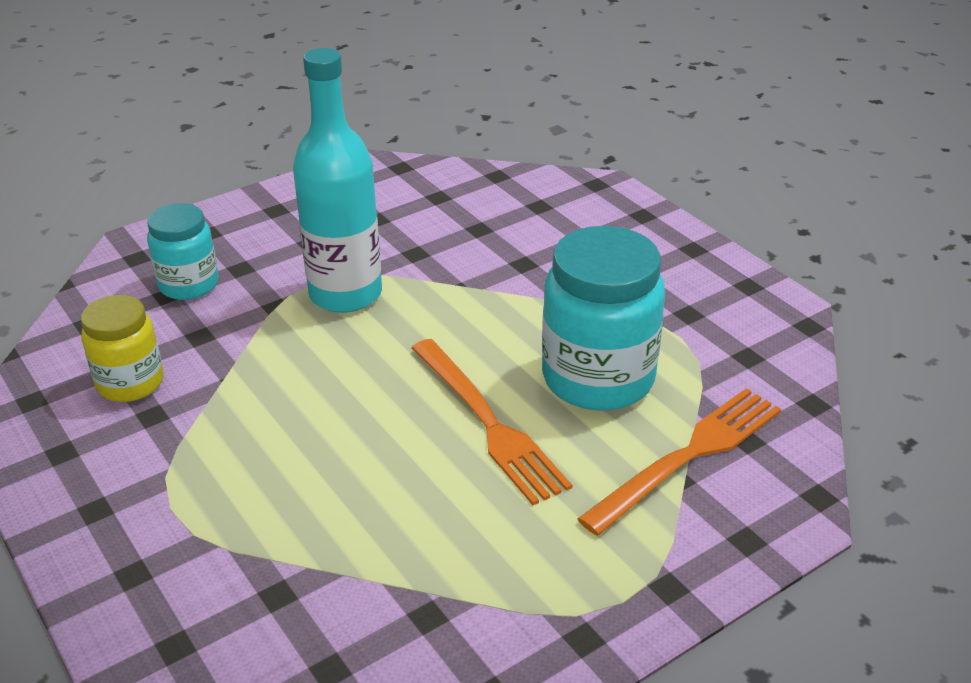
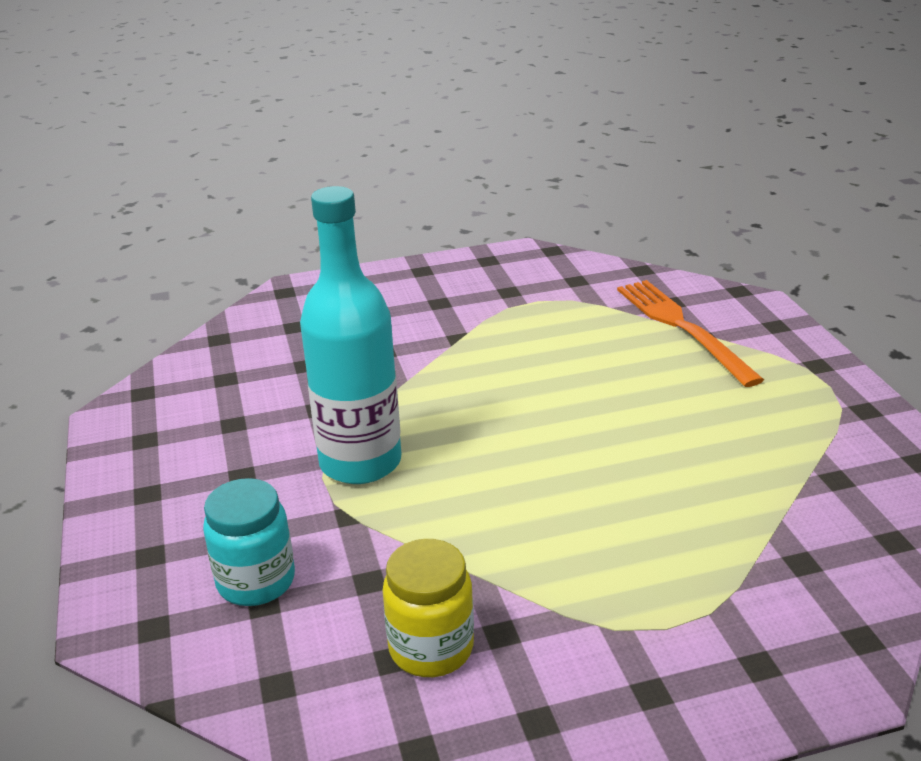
camera: 70 degrees left, 5 degrees down
orange fork [411,339,572,505] -> none
turquoise jar [542,226,665,410] -> none

